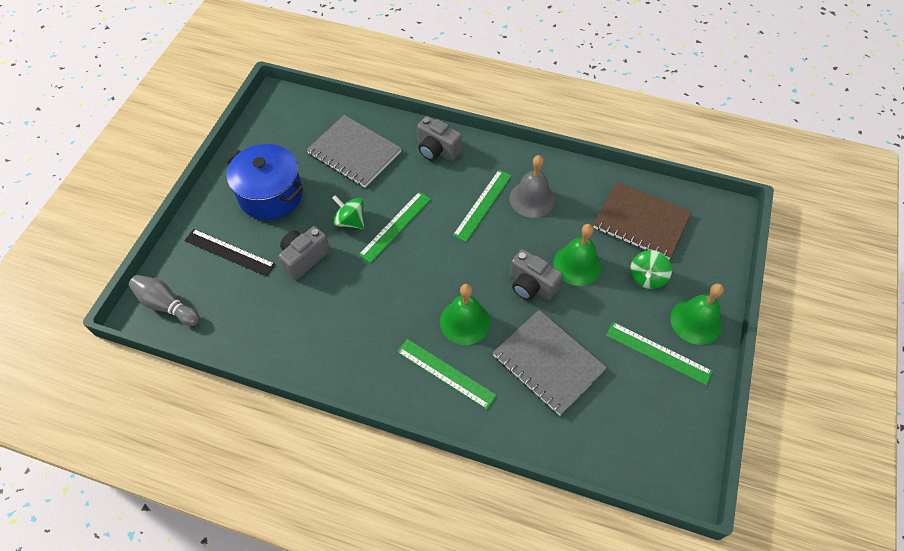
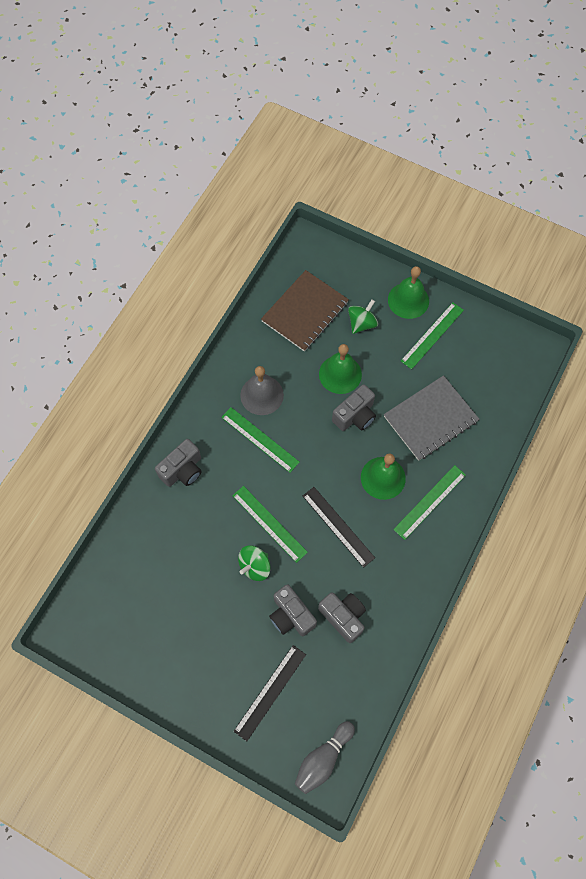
camera: 80 degrees left, 10 degrees up
blue pot [225,144,303,220] -> none
grey notebook [306,115,402,188] -> none
green spinning top [630,250,672,289] -> green spinning top turned 90 degrees counterclockwise [348,300,378,334]
none -> black ruler [303,487,375,568]
none -> grey camera [318,592,366,643]

